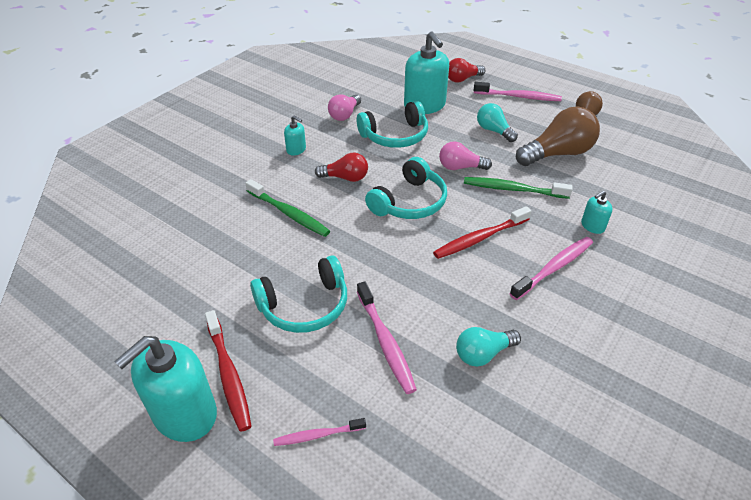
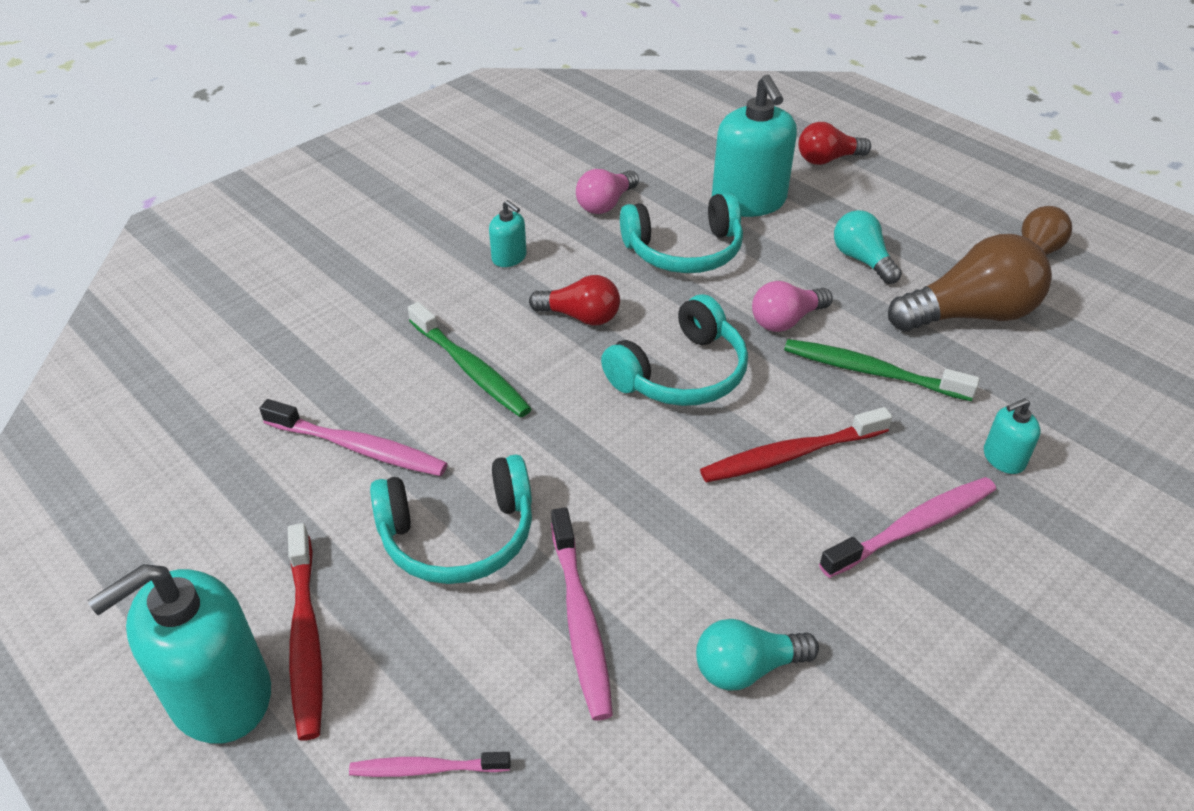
camera: 10 degrees right, 0 degrees up
pink light bulb [439,141,492,170] -> pink light bulb turned 45 degrees counterclockwise [752,281,833,332]
pink toothbrush [474,82,562,101] -> pink toothbrush moved to [260,399,448,476]

